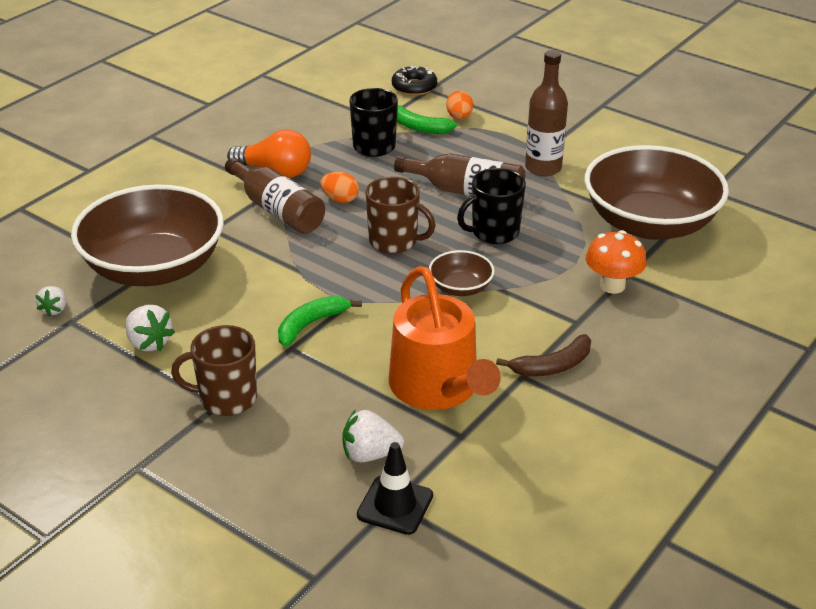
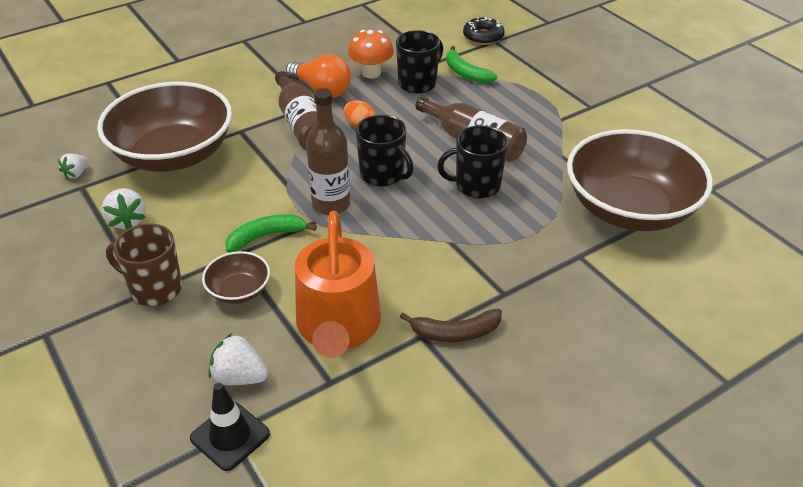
camera: 20 degrees right, 5 degrees up
brown mug [365,177,435,254] -> black mug [356,115,413,187]
brown bowl [429,250,494,296] -> brown bowl moved to [202,251,270,304]
orange egg [446,91,473,120] -> none
brown bottle [525,50,568,177] -> brown bottle moved to [306,88,350,215]
orange mushroom [586,230,647,294] -> orange mushroom moved to [348,30,394,78]

